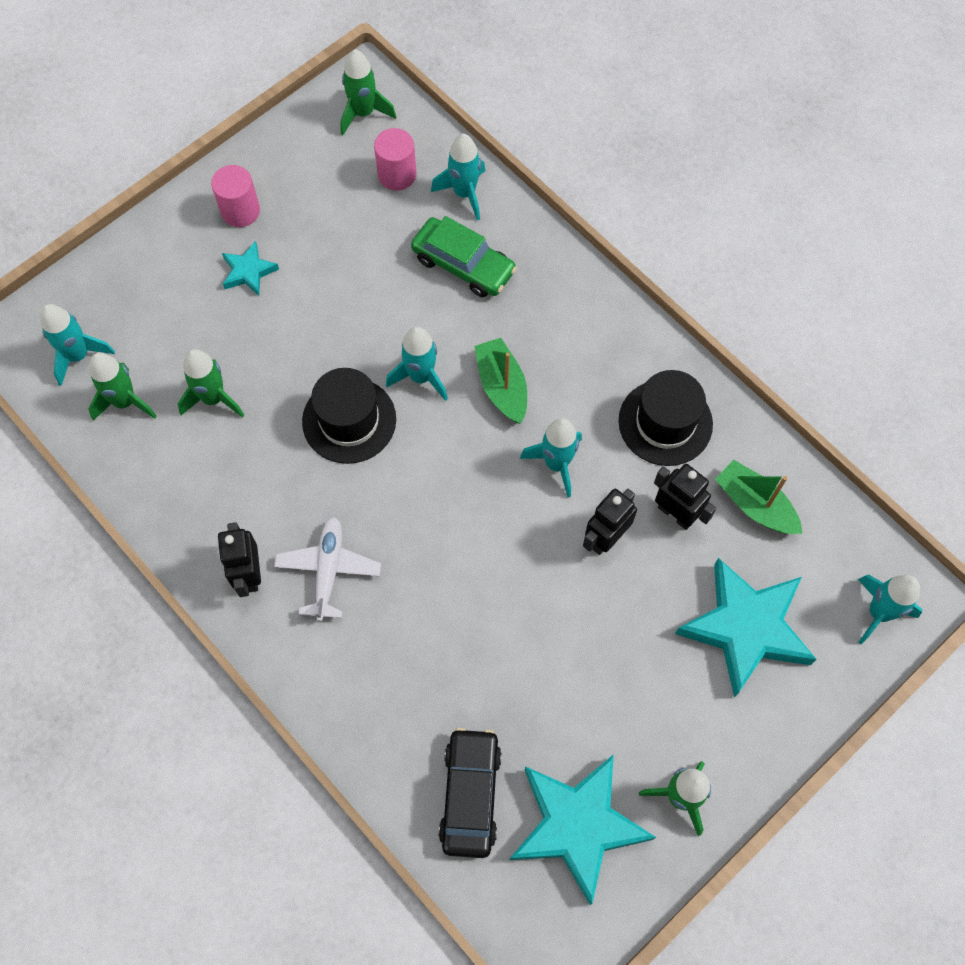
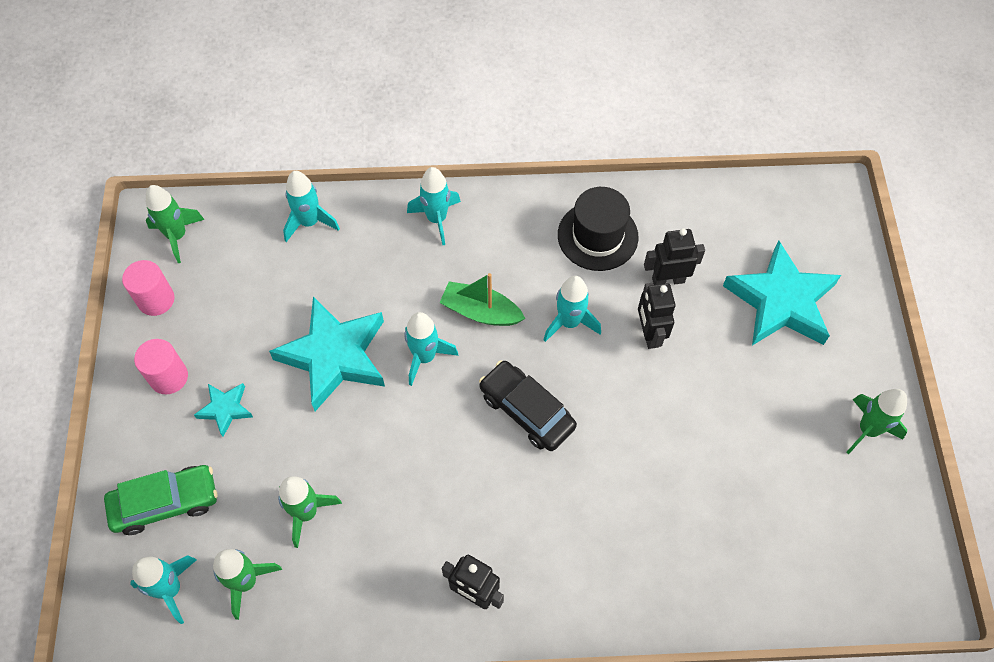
camera: 50 degrees left, 5 degrees down
white plane [274,517,381,621] -> none
black hat [302,368,396,464] -> none
pink cylinder [374,128,416,191] -> pink cylinder moved to [122,260,175,316]
green car [411,216,517,297] -> green car moved to [104,465,217,535]
black car [439,728,502,858] -> black car moved to [479,360,577,451]
turquoise star [510,754,656,905] -> turquoise star moved to [269,297,385,411]
green boat [715,460,802,534] -> none
turquoise rocket [858,574,922,644] -> turquoise rocket moved to [407,167,461,245]

